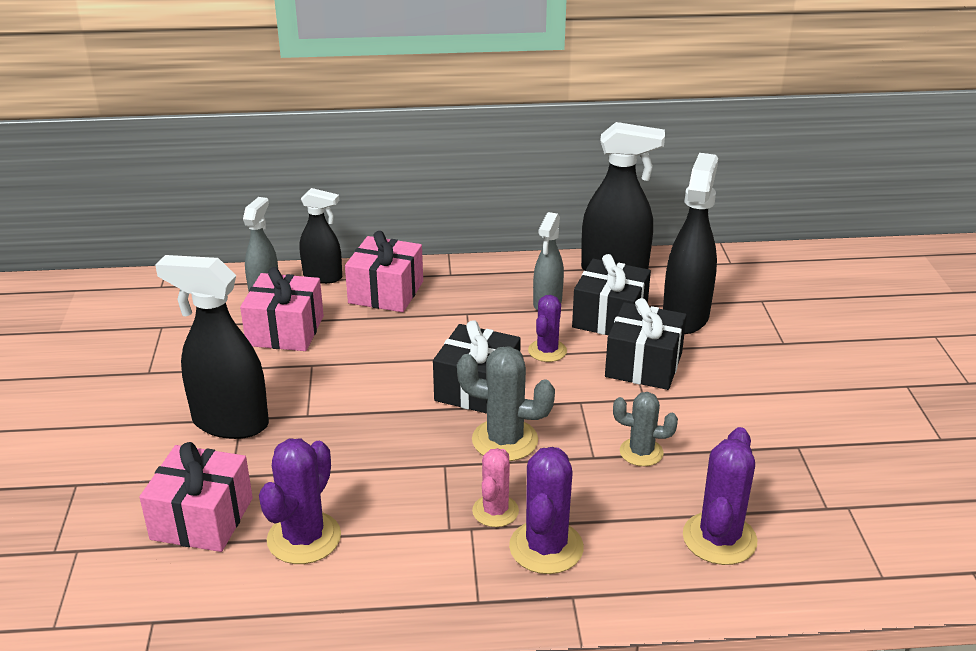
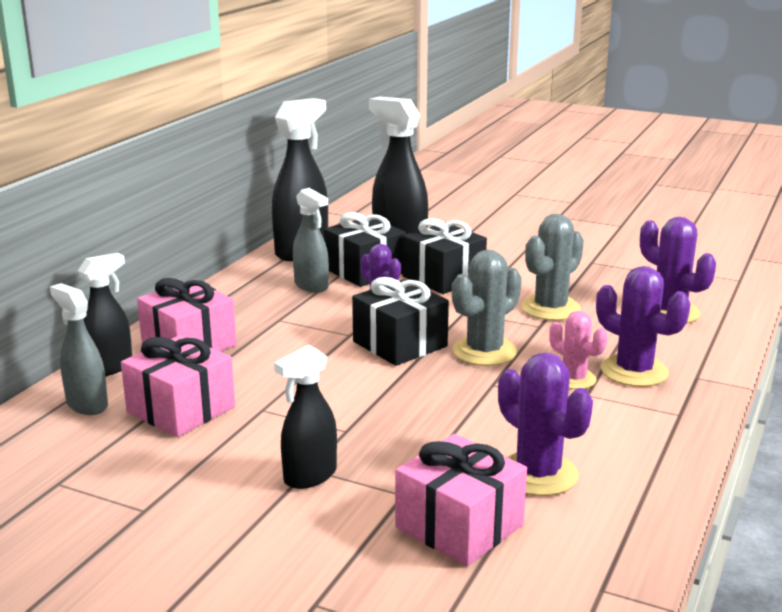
camera: 60 degrees left, 10 degrees down
black spray bottle [155,255,269,439] -> black spray bottle [274,345,337,489], size x0.61
grey cactus [613,392,678,466] -> grey cactus [521,214,584,320], size x1.54

